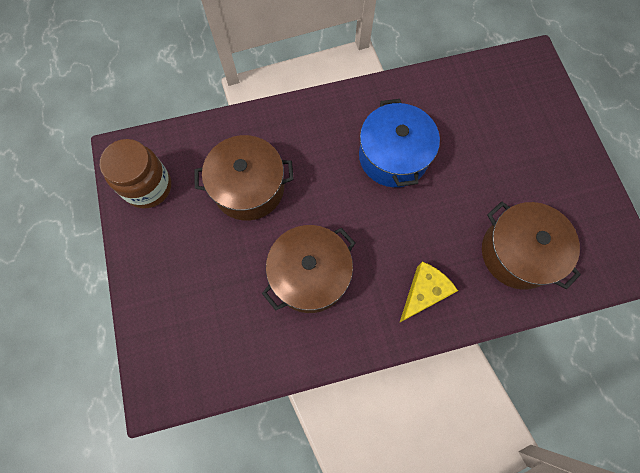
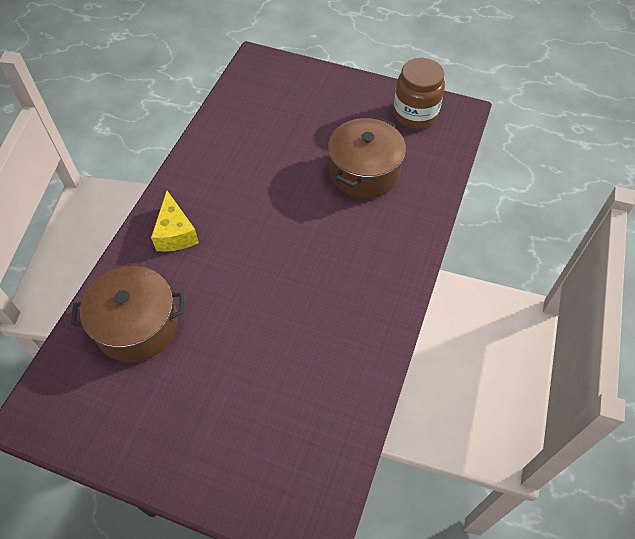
camera: 125 degrees right, 15 degrees down
brown pot [262,225,355,313] -> none
blue pot [359,99,440,187] -> none

